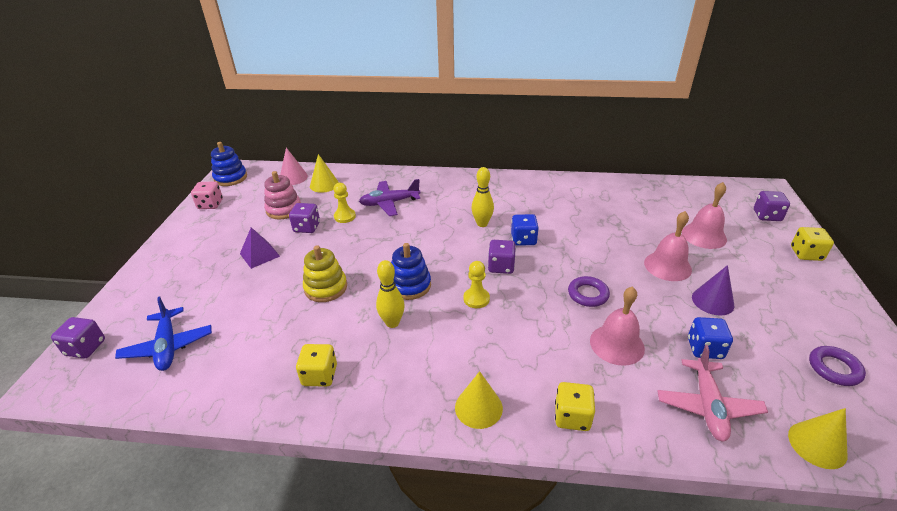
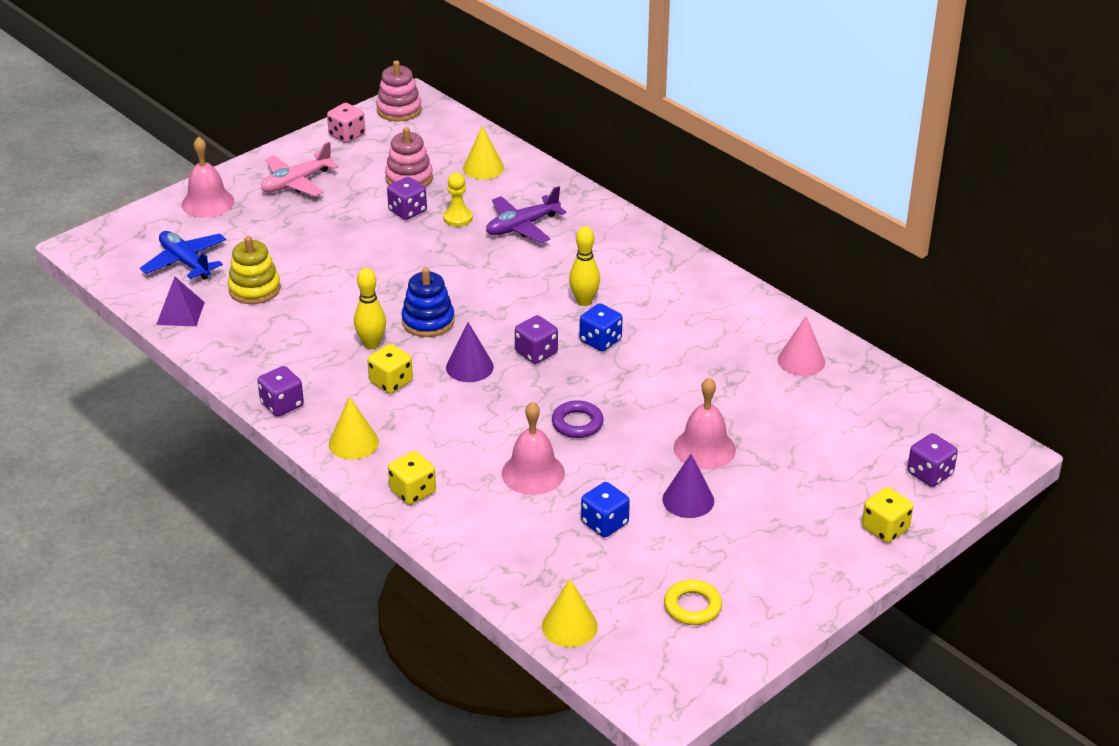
camera: 40 degrees right, 0 degrees up
purple dice [51,317,105,358] -> purple dice moved to [257,366,304,417]
blue plane [115,296,212,371] -> blue plane turned 120 degrees clockwise [140,231,226,280]
blue stacking toy [211,142,247,186] -> pink stacking toy [376,60,422,121]
purple pyramid [240,227,280,269] -> purple pyramid moved to [156,277,205,326]
pink cone [280,147,308,185] -> pink cone moved to [778,316,825,376]
yellow dice [296,344,337,387] -> yellow dice moved to [367,344,413,394]
yellow stacking toy [303,245,347,302] -> yellow stacking toy moved to [228,236,281,304]
purple plane [359,179,421,216] -> purple plane turned 60 degrees counterclockwise [486,186,566,243]
yellow pawn [463,261,490,308] -> purple cone [446,322,494,382]
pink plane [657,345,768,442] -> pink plane moved to [261,142,338,197]
pink bell [682,182,727,249] -> pink bell moved to [181,136,234,218]
purple ring [809,346,866,386] -> yellow ring [664,580,722,625]

